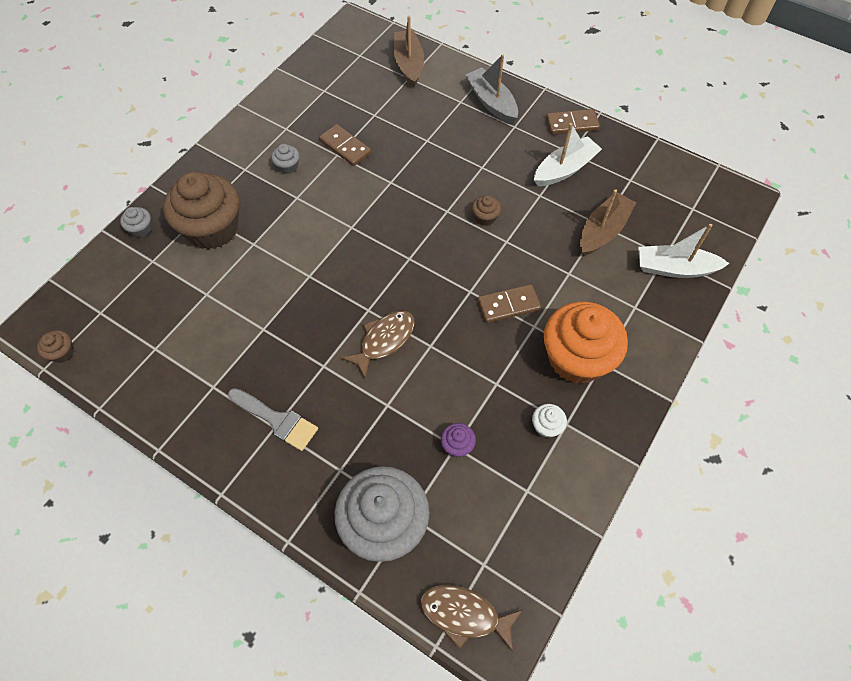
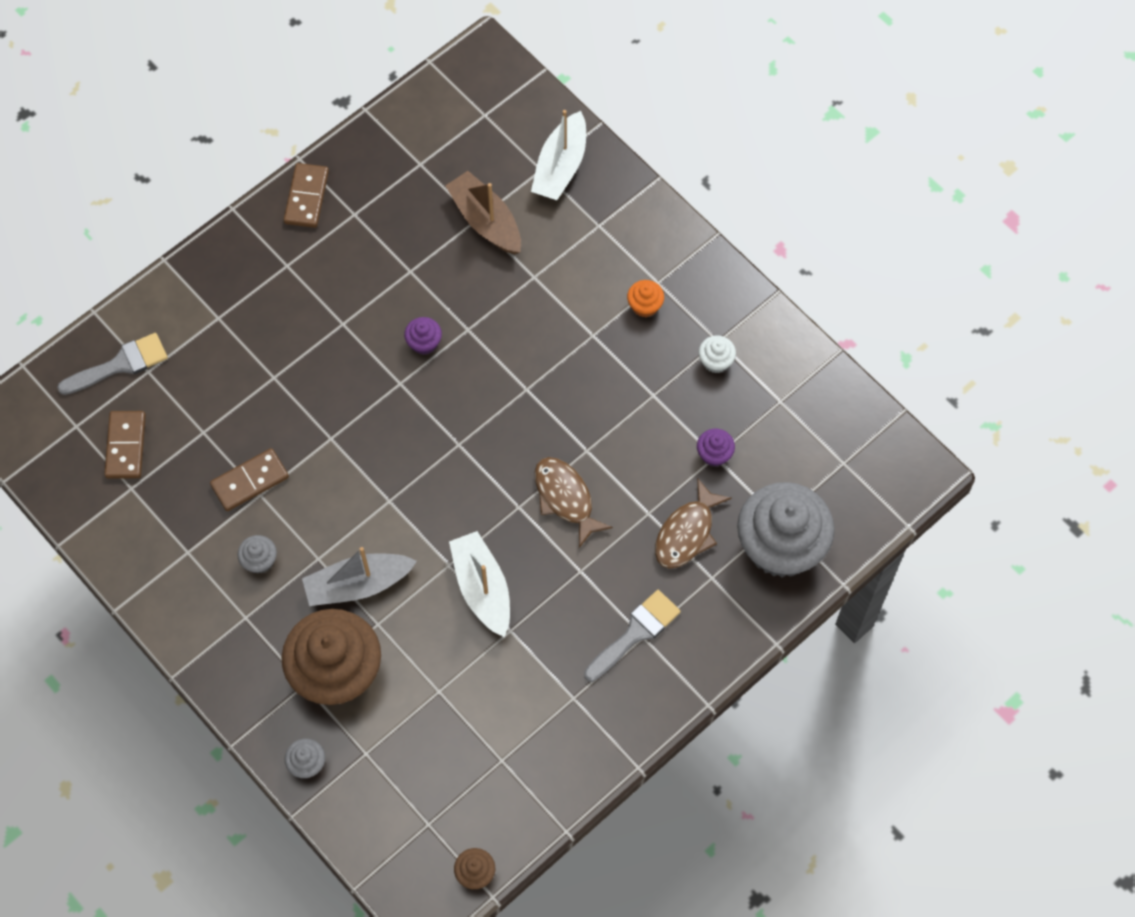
camera: 75 degrees left, 5 degrees up
brown boat [394,16,424,87] -> grey brush [57,333,168,395]
brown fish [420,585,522,652] -> brown fish moved to [655,478,732,569]
grey boat [466,54,518,124] -> grey boat moved to [302,547,417,606]
brown cupcake [472,195,501,226] -> purple cupcake [404,317,442,355]
brown domino [478,284,541,323] -> brown domino moved to [104,411,146,479]
white boat [534,123,602,186] -> white boat moved to [449,531,510,637]
orange cupcake [544,302,628,384] -> orange cupcake [627,280,664,317], size x0.41

